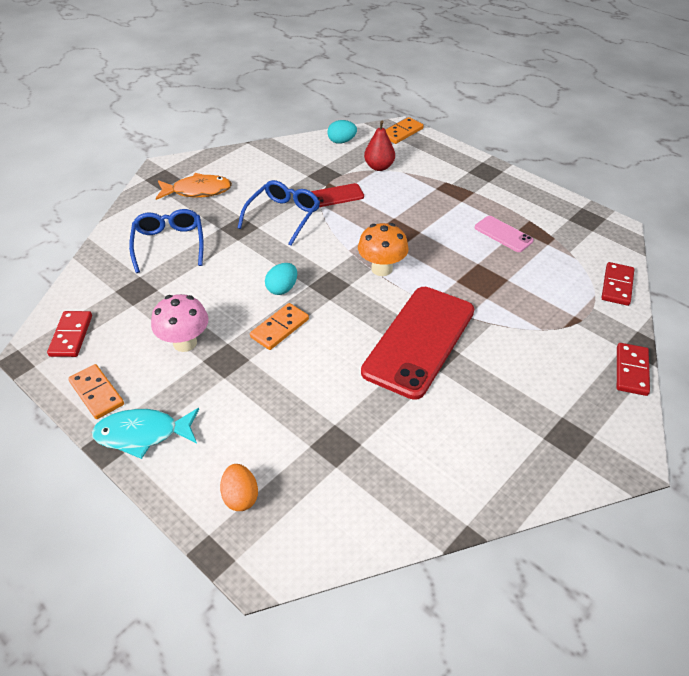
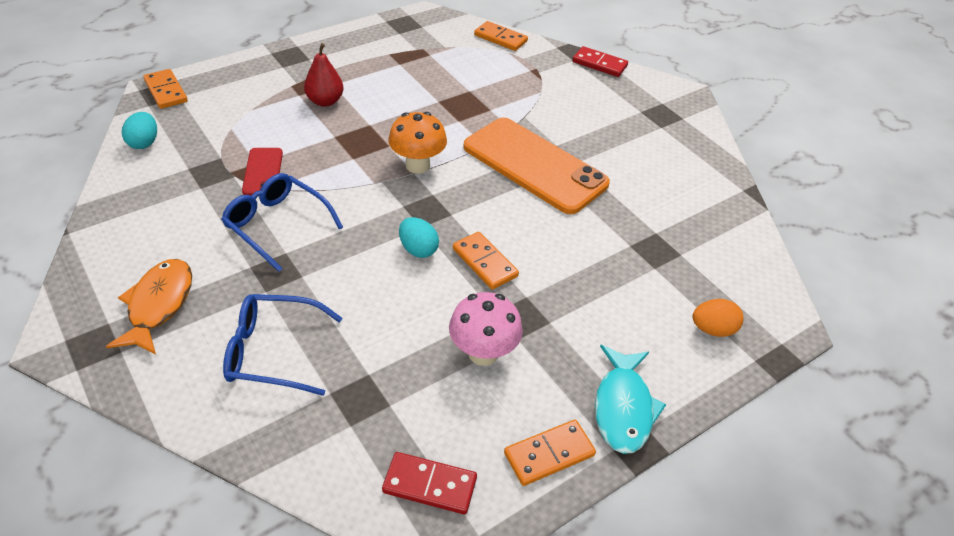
camera: 80 degrees left, 0 degrees up
red phone [361,287,474,400] -> orange phone [463,117,610,214]
red pear [364,121,395,171] -> red pear moved to [304,43,343,107]
pink phone [475,216,534,252] -> none
red domino [602,262,634,306] -> orange domino [474,21,528,51]

